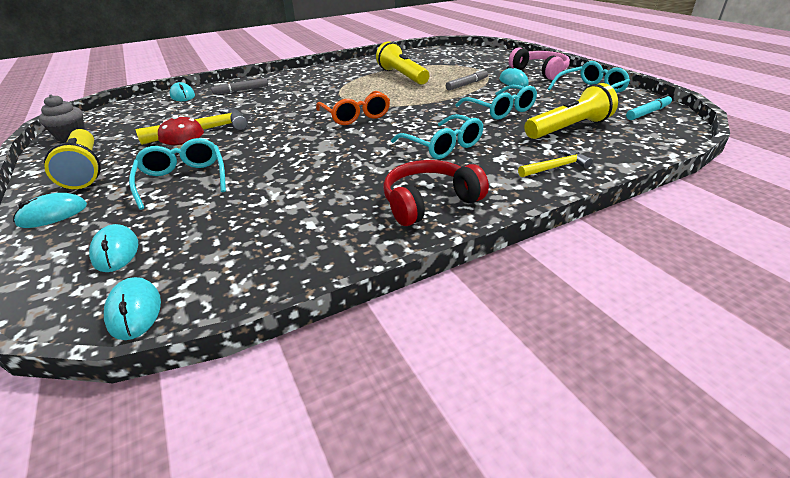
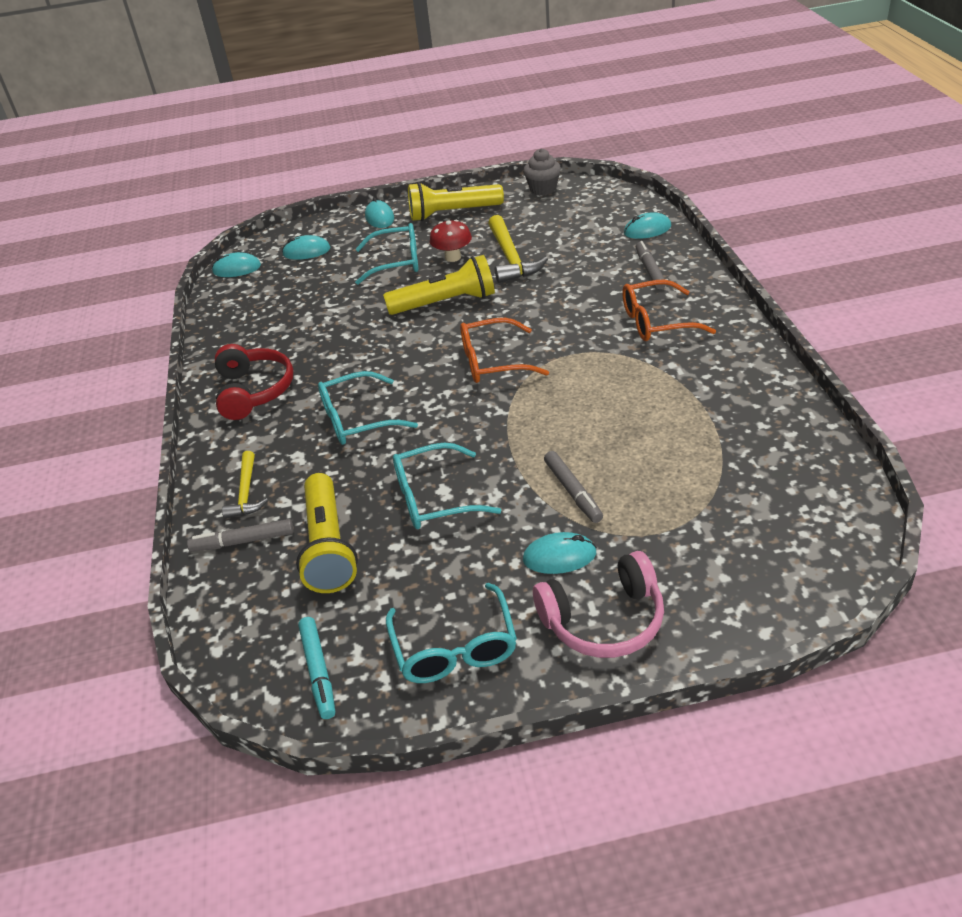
camera: 110 degrees right, 5 degrees up
yellow flashlight [376,41,429,85] -> yellow flashlight moved to [383,255,495,315]
none -> grey marker [187,519,294,552]
none -> orange glasses [622,280,716,341]

